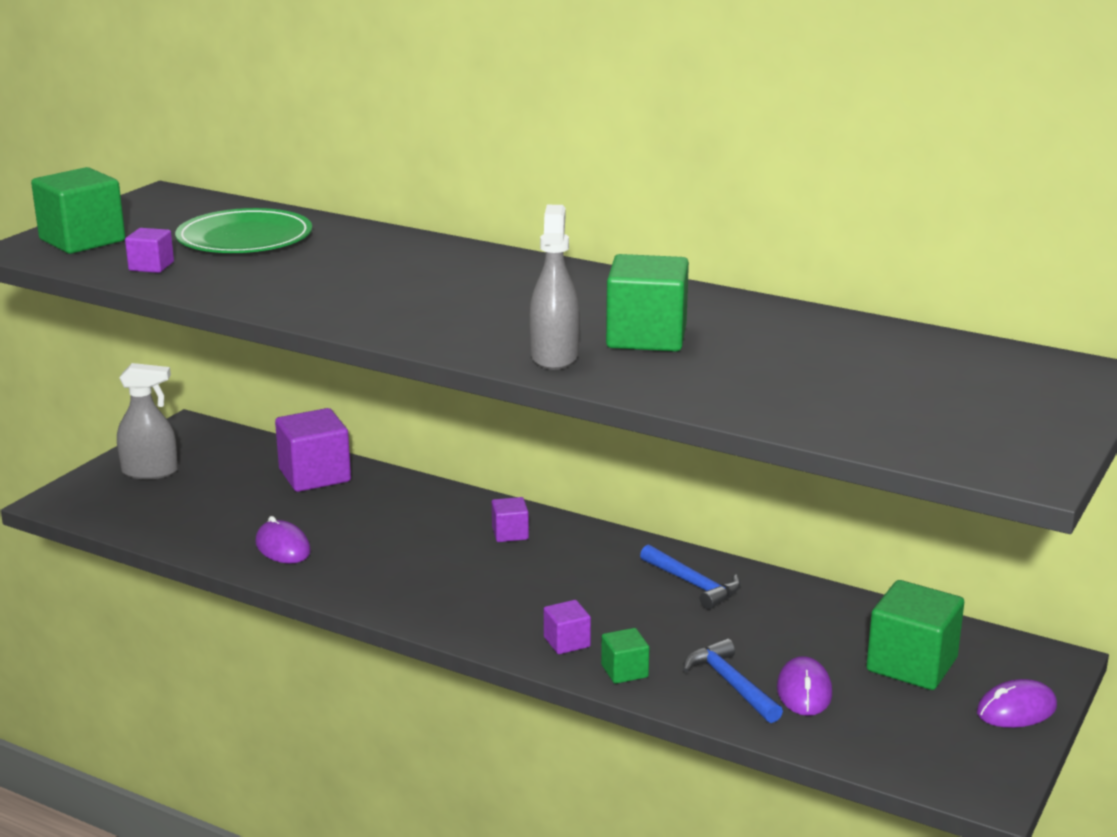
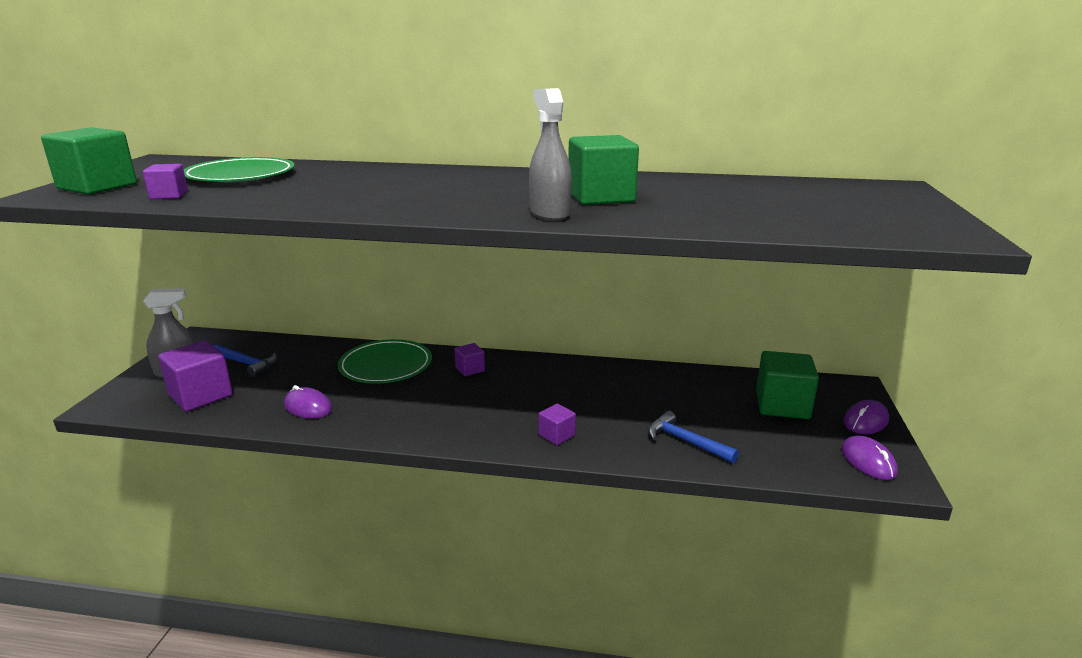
camera: 20 degrees left, 0 degrees up
purple cube [275,408,351,492] -> purple cube moved to [158,340,233,412]
green cube [601,628,649,684] -> none
blue hammer [640,544,741,610] -> blue hammer moved to [213,344,277,377]
purple mouse [777,656,832,716] -> purple mouse moved to [842,435,898,480]
none -> green plate [338,339,432,384]

